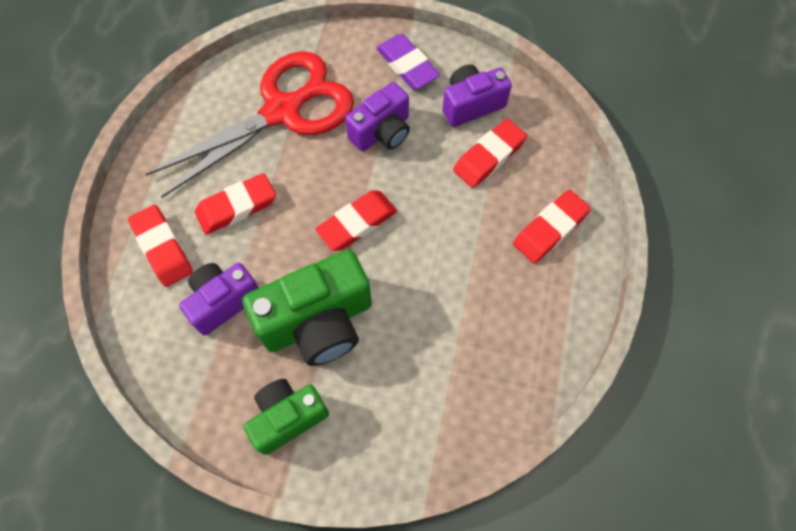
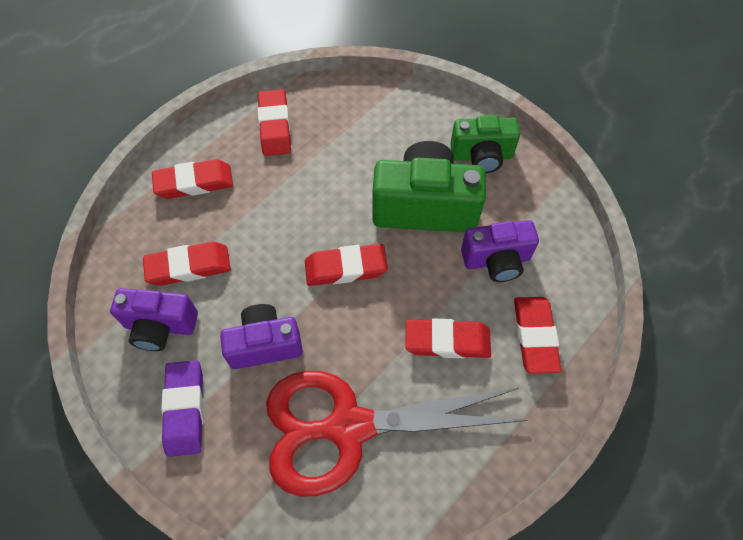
camera: 150 degrees left, 5 degrees down
none -> red eraser [258,89,291,156]

